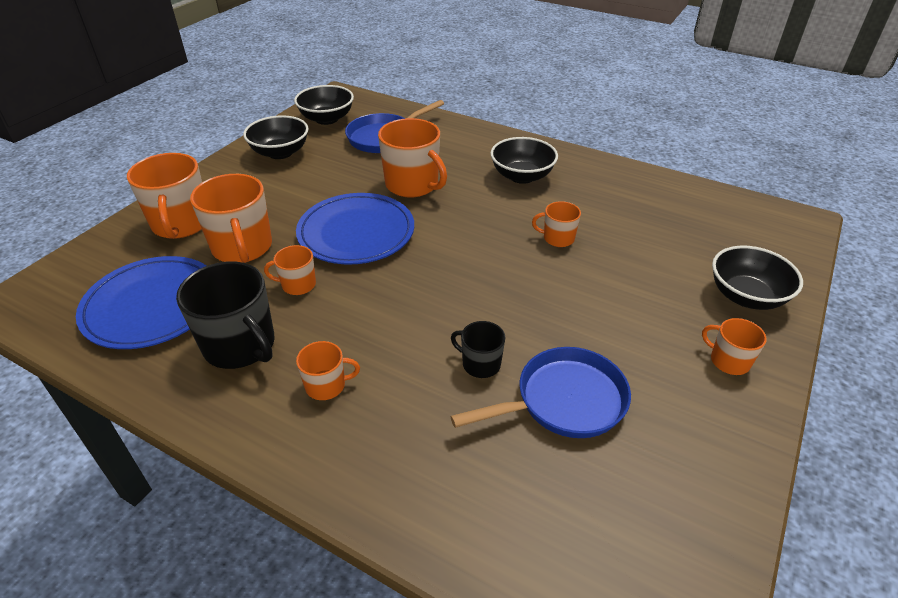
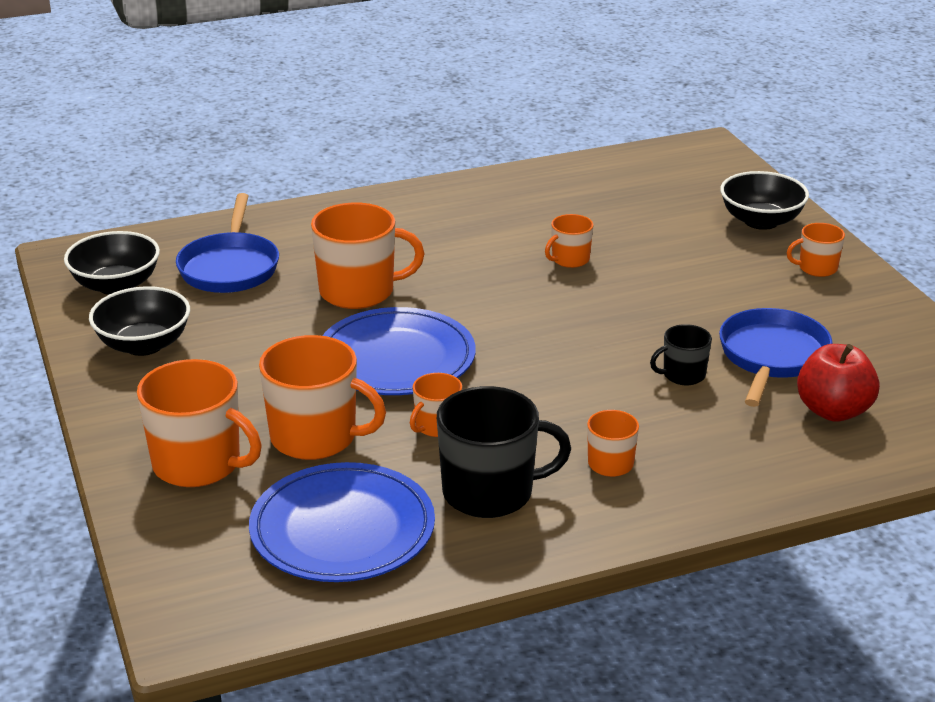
camera: 50 degrees left, 10 degrees down
black bowl [490,137,558,184] -> none
none -> red apple [797,344,880,422]

